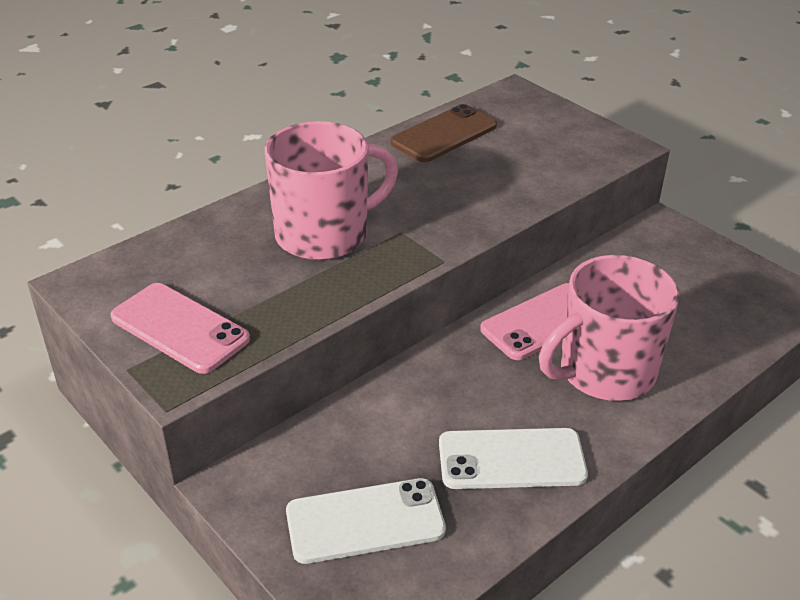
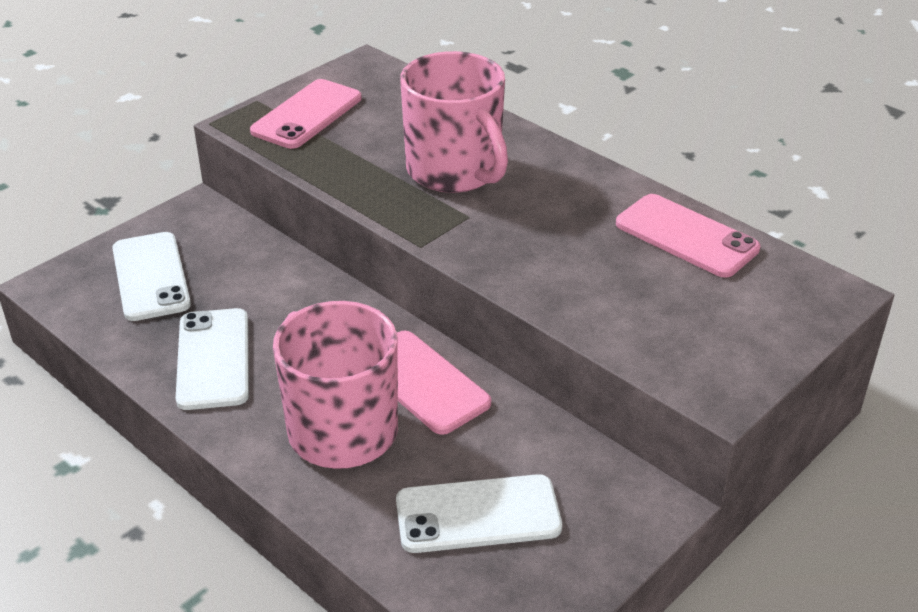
camera: 85 degrees right, 0 degrees up
brown phone [391,104,497,162] -> pink phone [616,194,760,277]
none -> white phone [396,474,562,553]

